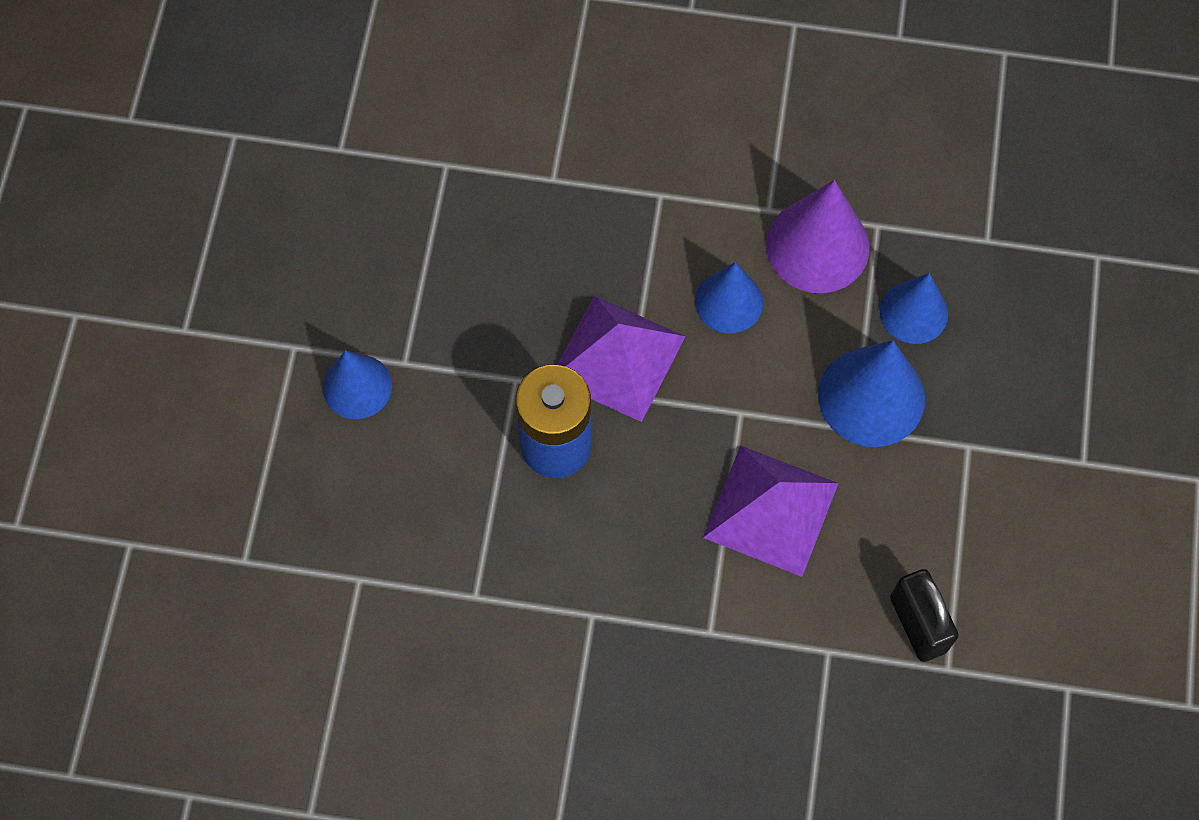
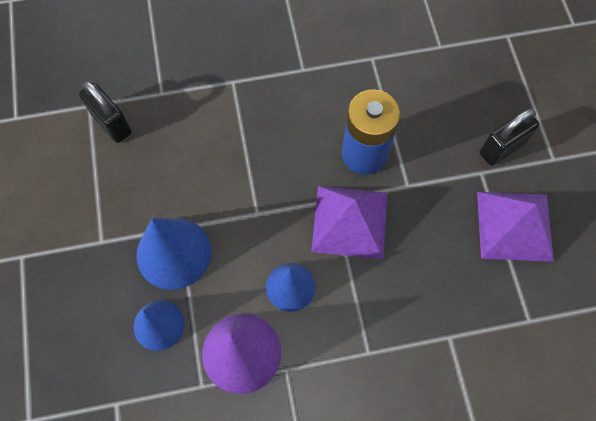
camera: 160 degrees right, 0 degrees up
blue cone [323,350,392,419] -> black padlock [480,108,539,166]
purple pyramid [703,446,839,577] -> purple pyramid moved to [477,192,554,262]

